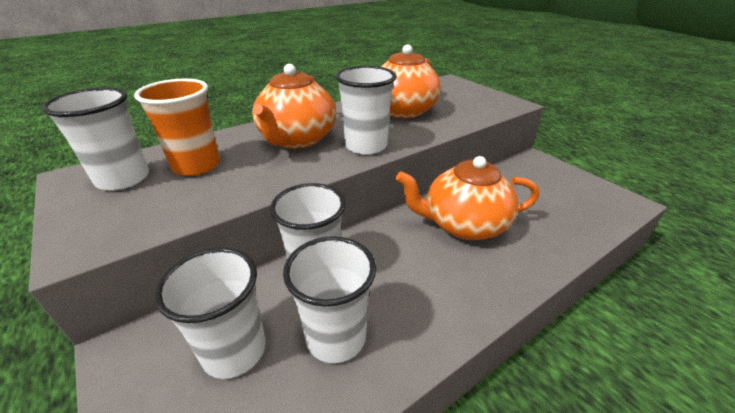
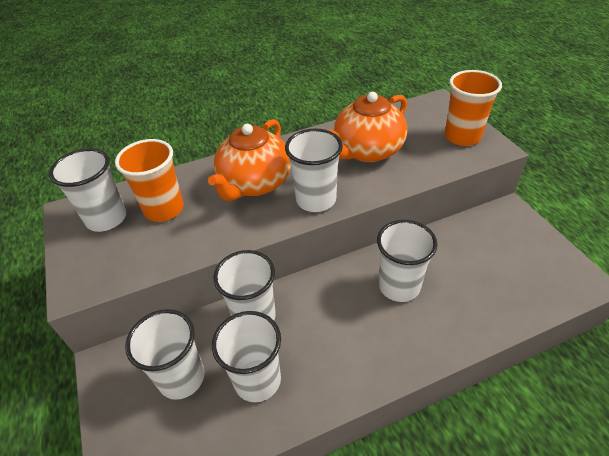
camera: 15 degrees right, 10 degrees up
orange teapot [396,156,539,240] -> white cup [377,220,438,302]
none -> orange cup [445,70,502,146]

